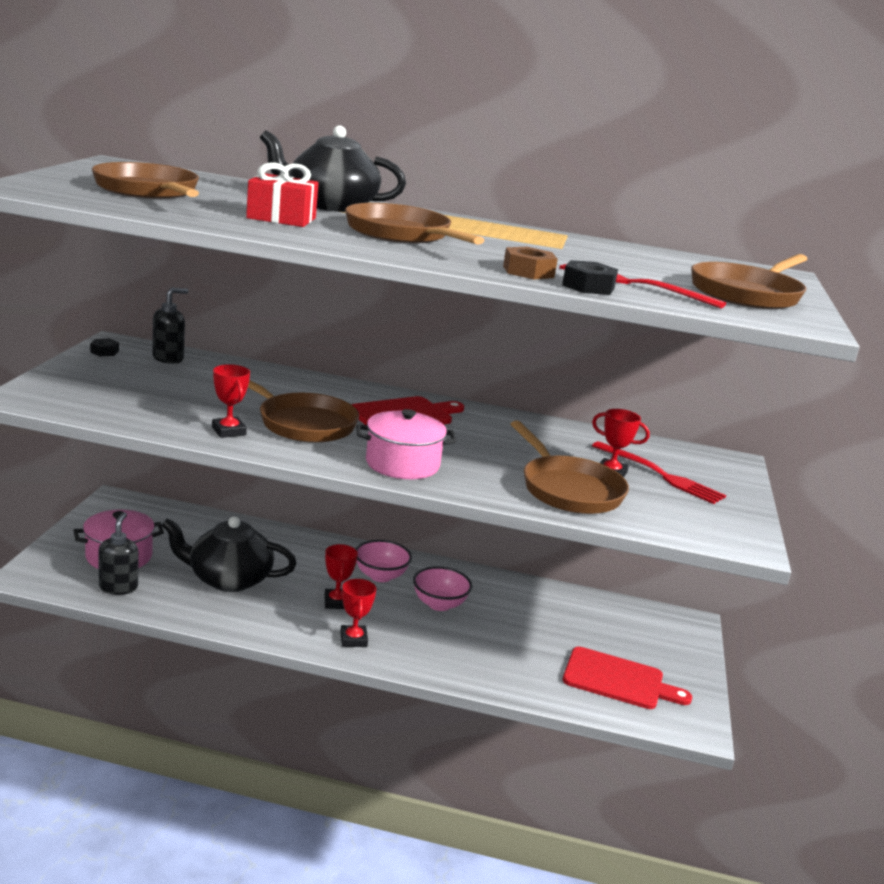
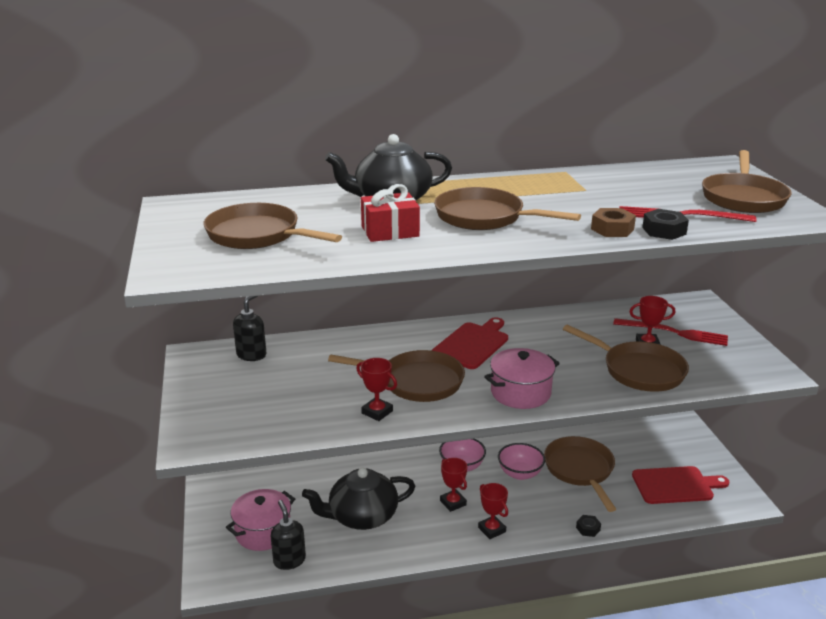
camera: 20 degrees left, 5 degrees up
black nut [90,339,119,356] -> black nut moved to [576,515,601,537]
none -> brown pan [544,436,616,512]

